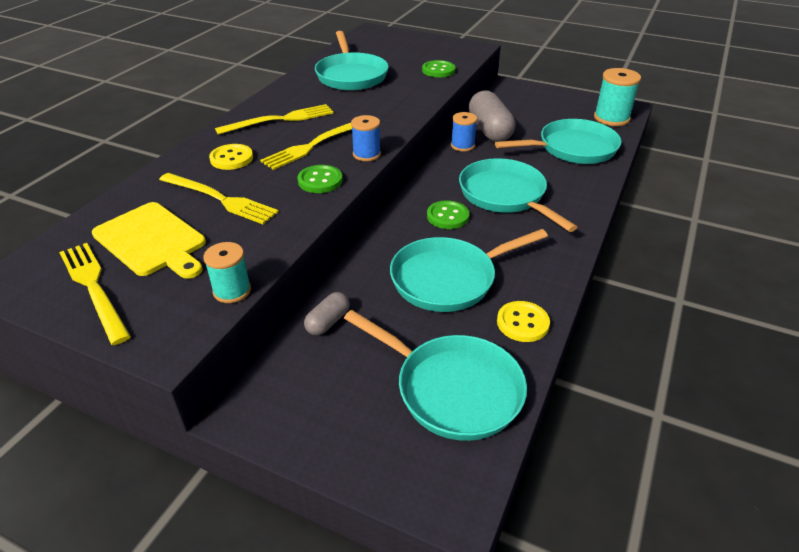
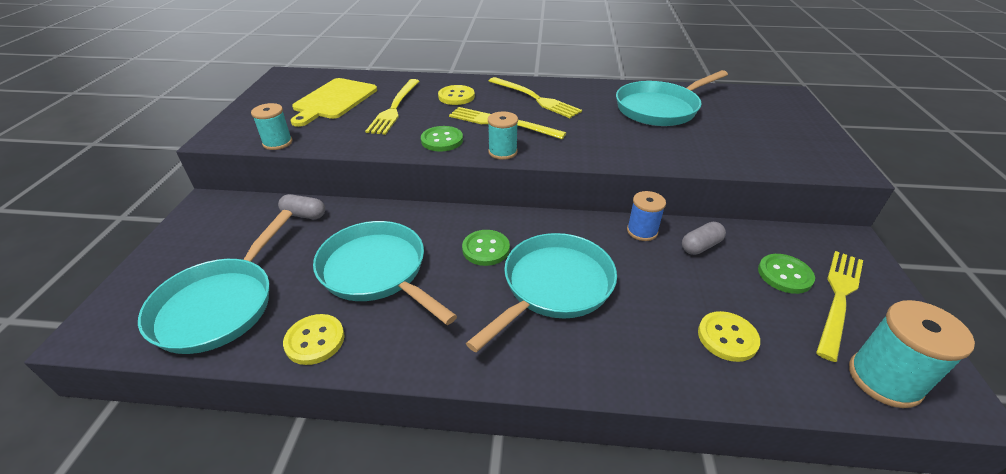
camera: 70 degrees right, 0 degrees up
yellow fork [59,243,131,345] -> yellow fork moved to [816,251,863,362]
blue spool [351,115,381,161] -> turquoise spool [488,112,518,160]
green button [422,60,455,77] -> green button moved to [758,254,815,294]
grey capsule [469,90,515,142] -> grey capsule [682,222,726,255], size x0.52
turquoise pan [495,119,622,164] -> yellow button [698,311,760,362]

